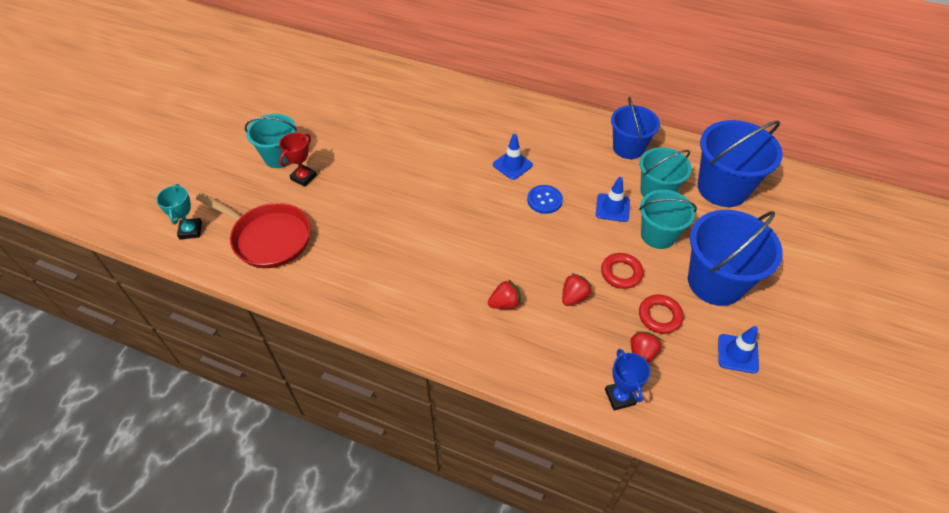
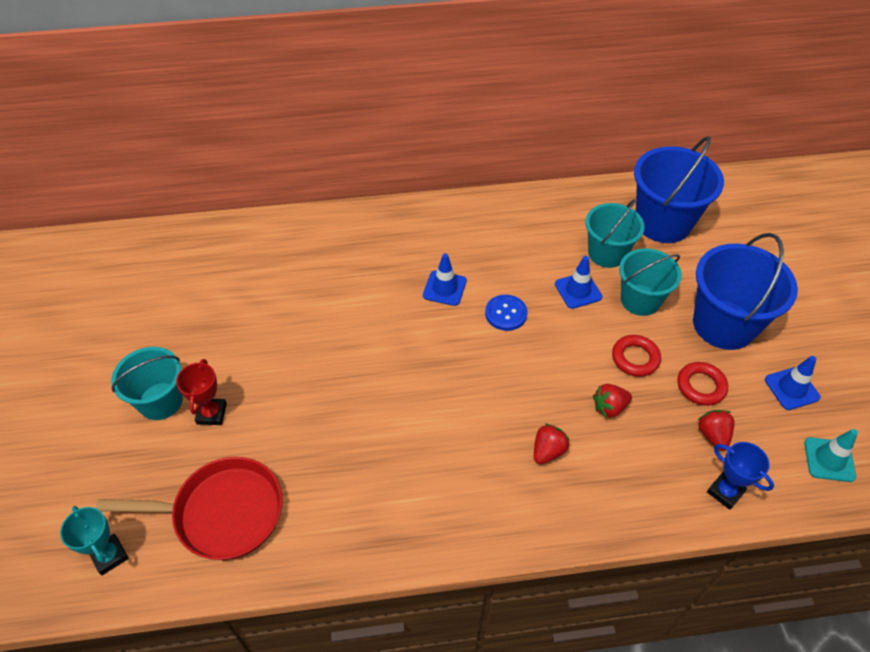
camera: 30 degrees left, 0 degrees up
red strawberry [562,273,592,306] -> red strawberry turned 120 degrees counterclockwise [593,384,632,418]
blue bucket [611,97,660,159] -> none
none -> turquoise traffic cone [804,429,858,482]

